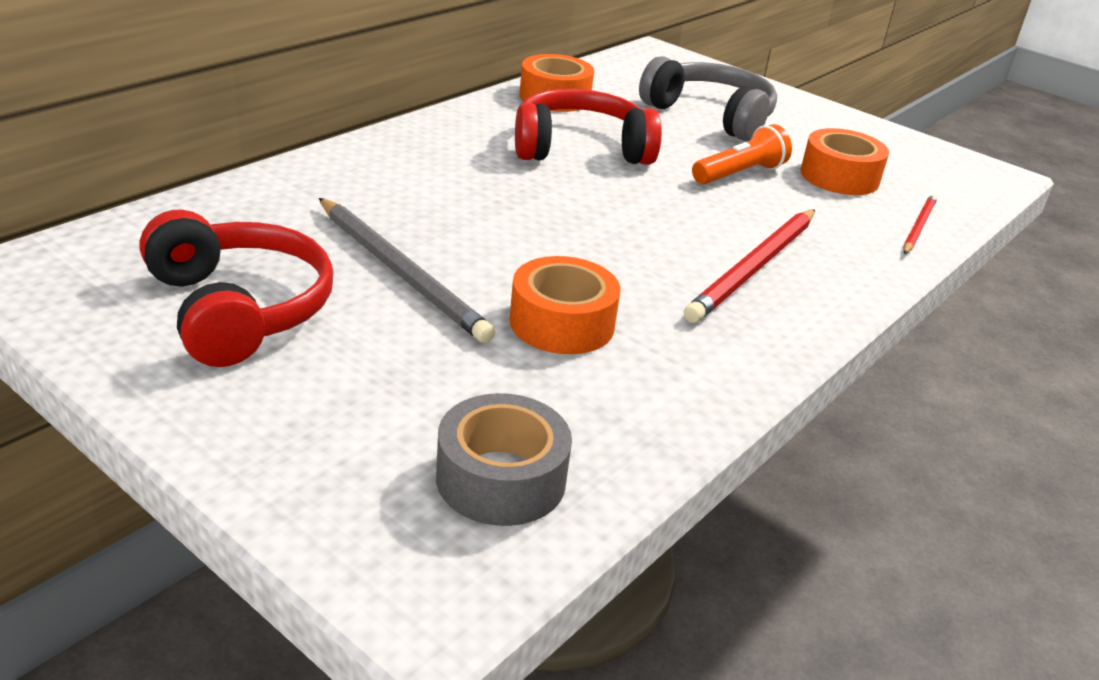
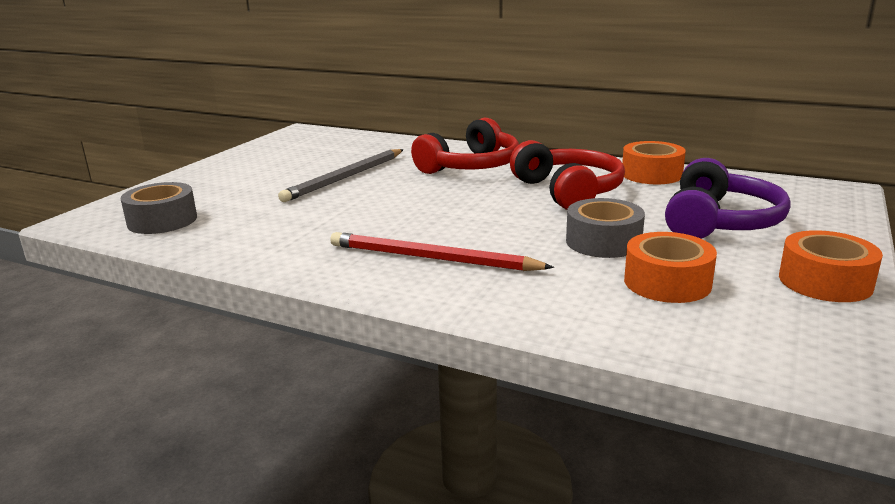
camera: 80 degrees right, 10 degrees down
red headphones [140,209,334,367] -> red headphones moved to [411,118,519,174]
orange tape [509,256,621,354] -> orange tape moved to [779,230,883,302]
grey headphones [639,56,777,141] -> purple headphones [665,158,791,239]
orange flashlight [692,124,792,184] -> grey tape [566,198,645,258]
red pencil [903,194,937,254] -> none

